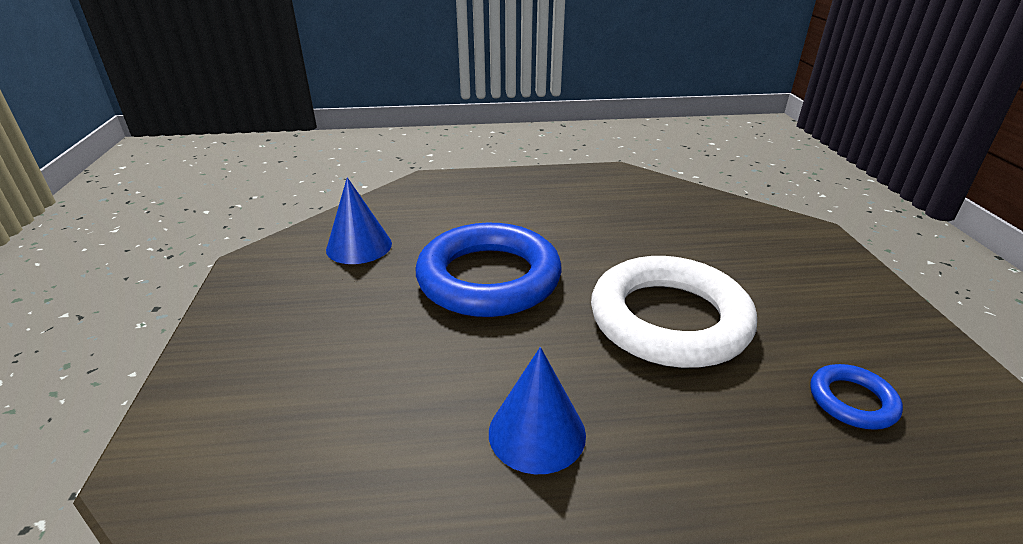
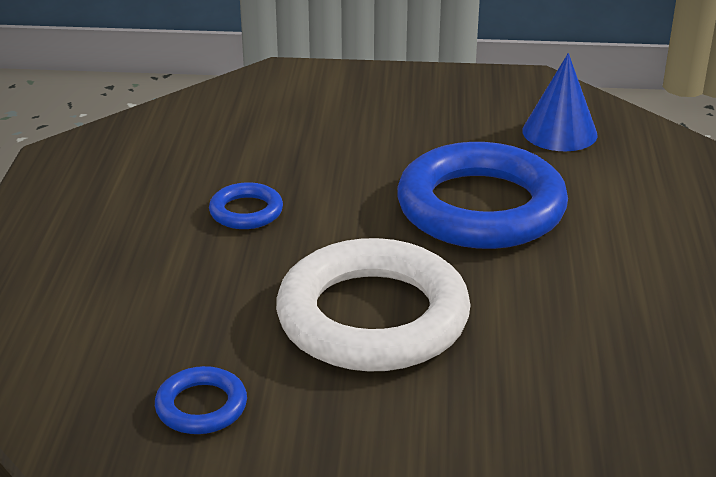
camera: 100 degrees right, 0 degrees up
blue cone [489,347,586,474] -> blue ring [209,182,283,229]

